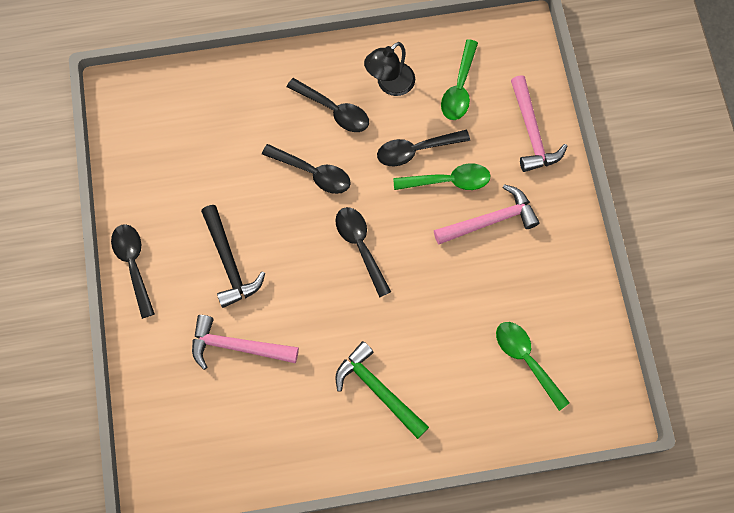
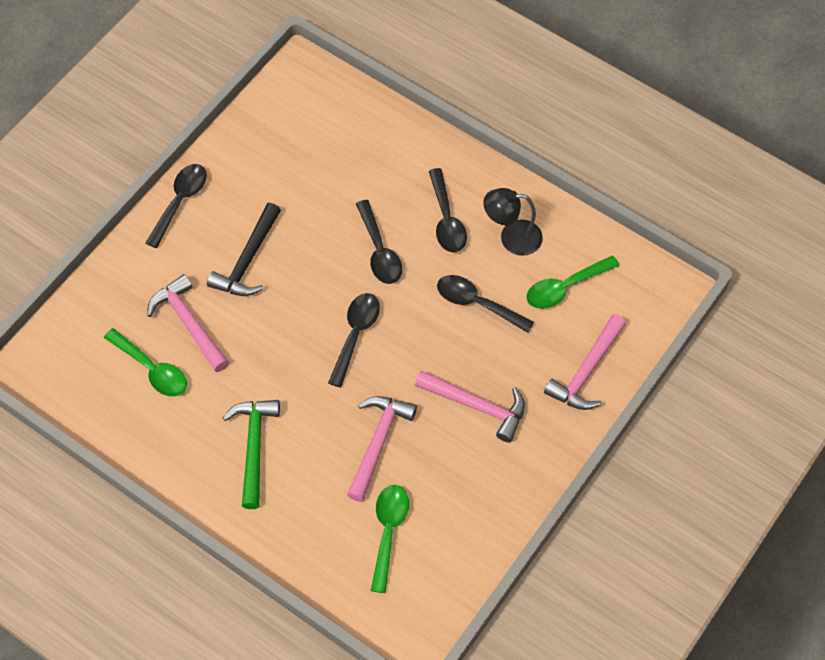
camera: 45 degrees right, 10 degrees down
green spoon [393,163,491,190] -> green spoon moved to [104,328,187,397]
none -> pink hammer [347,396,417,502]

